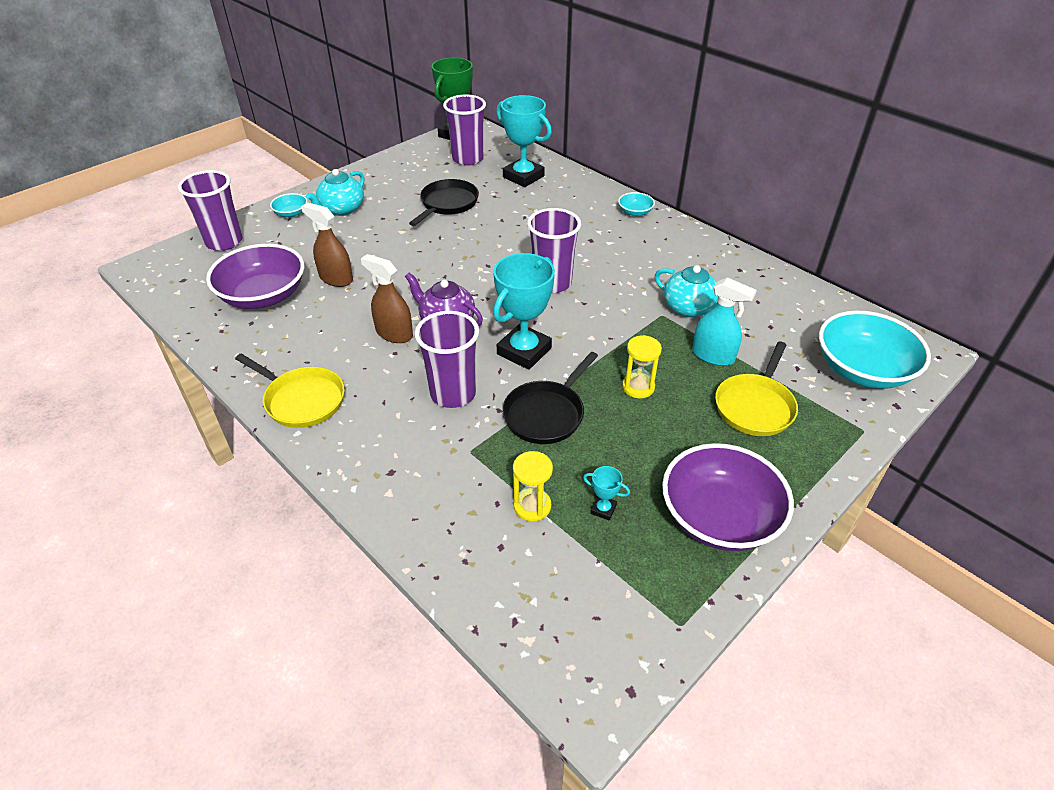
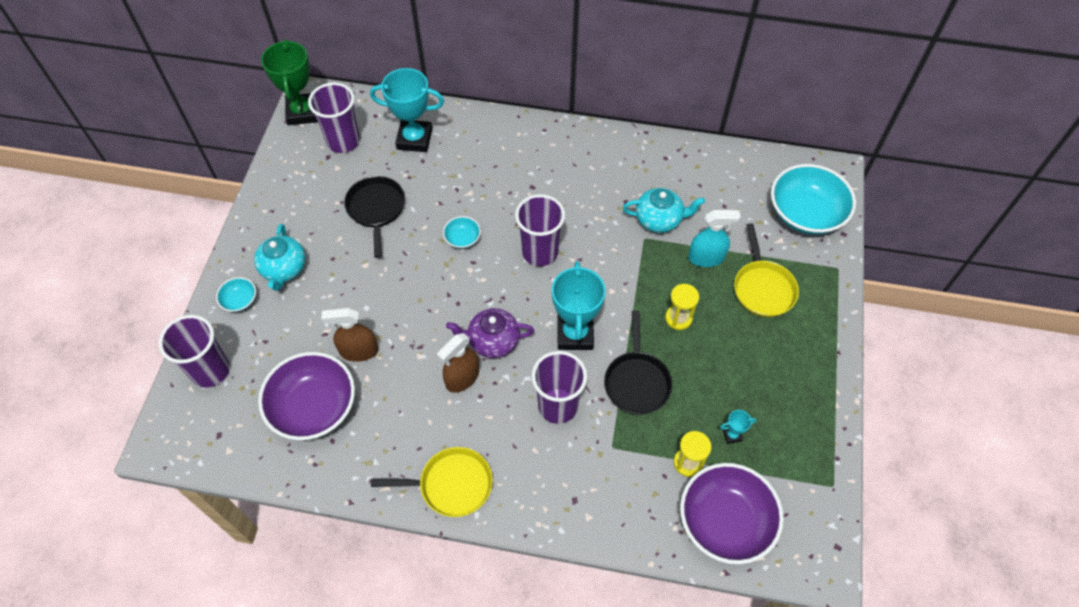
camera: 35 degrees left, 15 degrees up
brown spray bottle [361,254,413,343] -> brown spray bottle turned 45 degrees counterclockwise [437,333,479,393]
turquoise bowl [618,192,655,216] -> turquoise bowl moved to [443,216,481,249]
purple bowl [662,443,794,551] -> purple bowl moved to [680,463,784,564]

